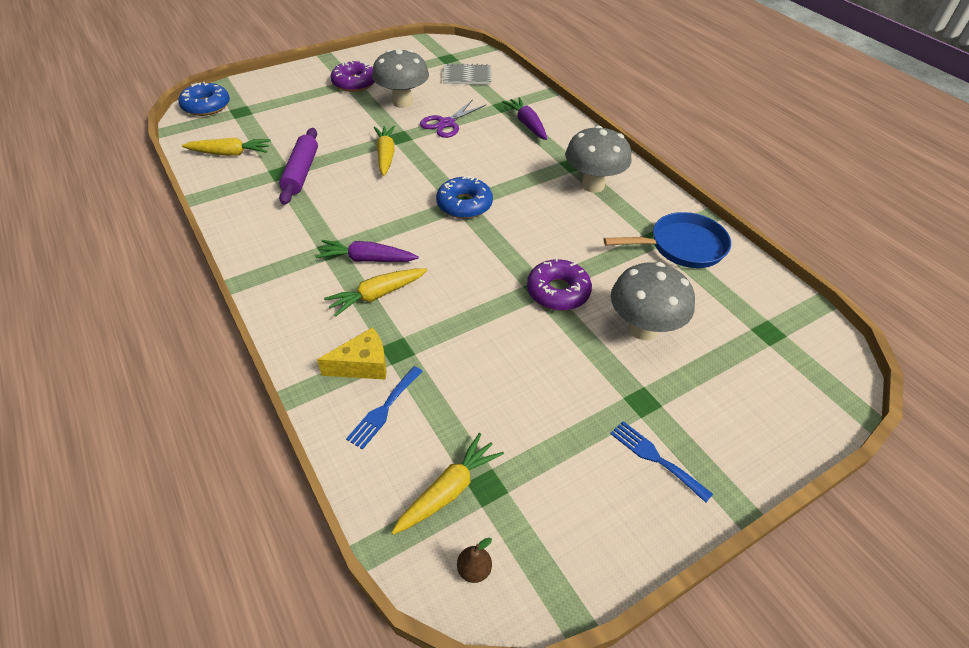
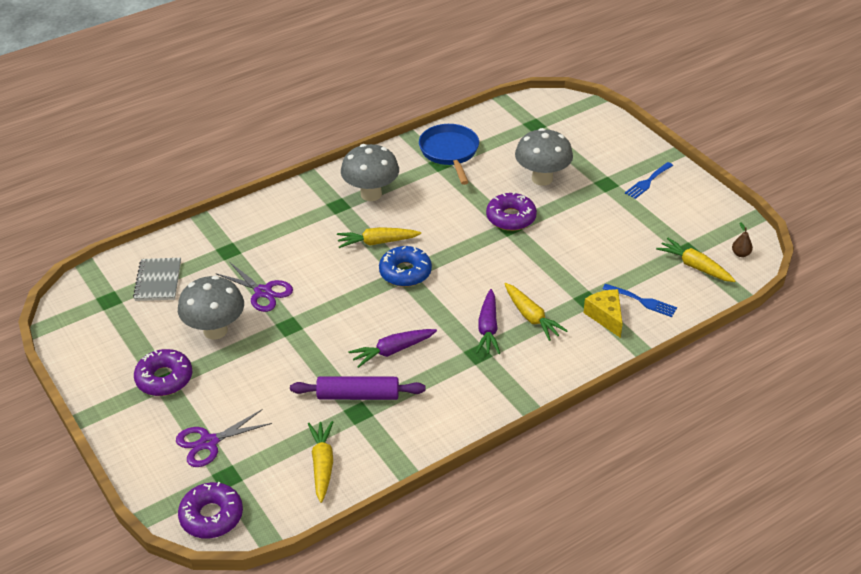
camera: 90 degrees left, 5 degrees down
blue donut [178,82,230,116] -> purple donut [178,482,243,539]
yellow carrot [374,126,395,176] -> yellow carrot moved to [337,227,421,248]
purple carrot [502,97,547,140] -> purple carrot moved to [348,329,437,368]
none -> purple scissors [176,409,272,467]

